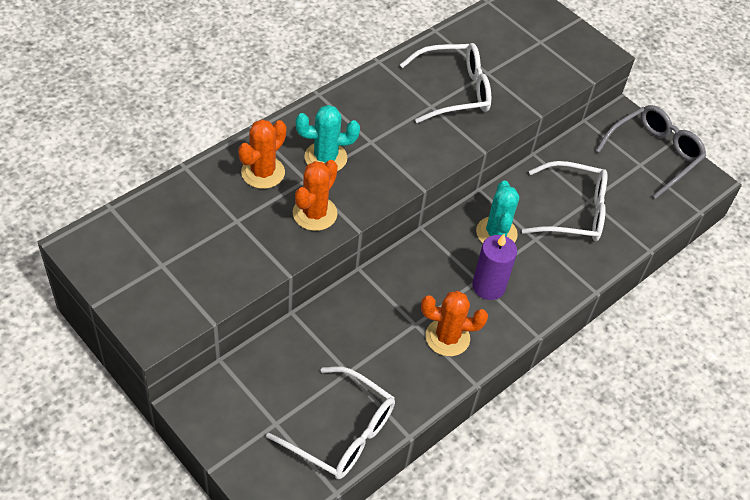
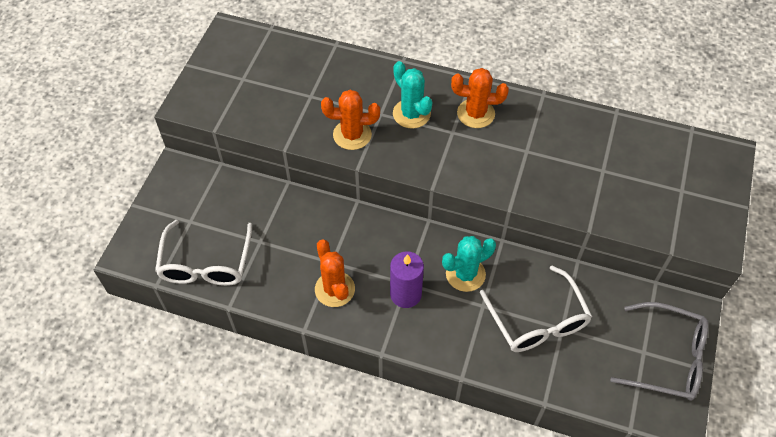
camera: 65 degrees right, 5 degrees up
orange cactus [238,119,286,189] -> orange cactus moved to [451,68,509,128]
white glasses [400,43,491,123] -> none

